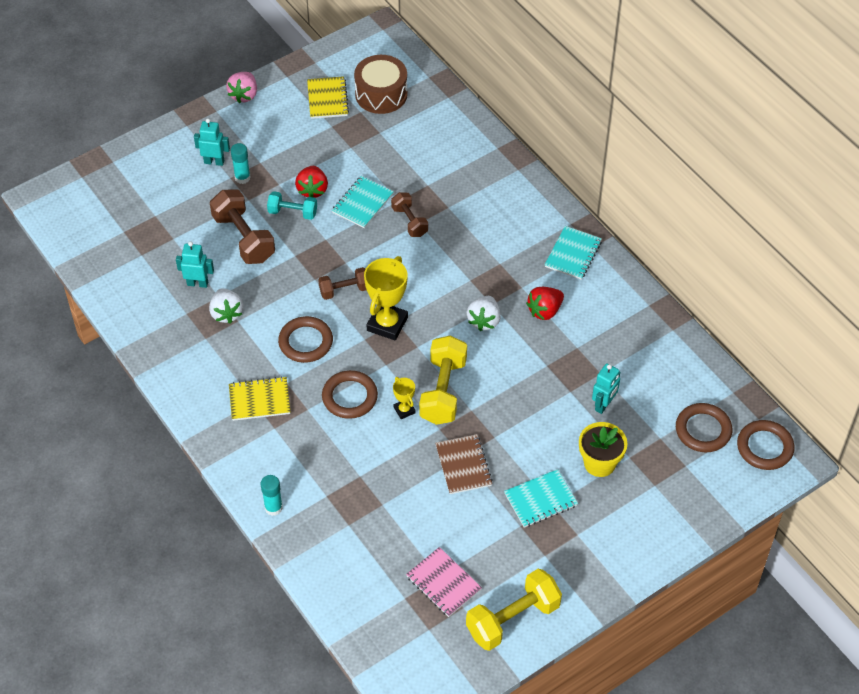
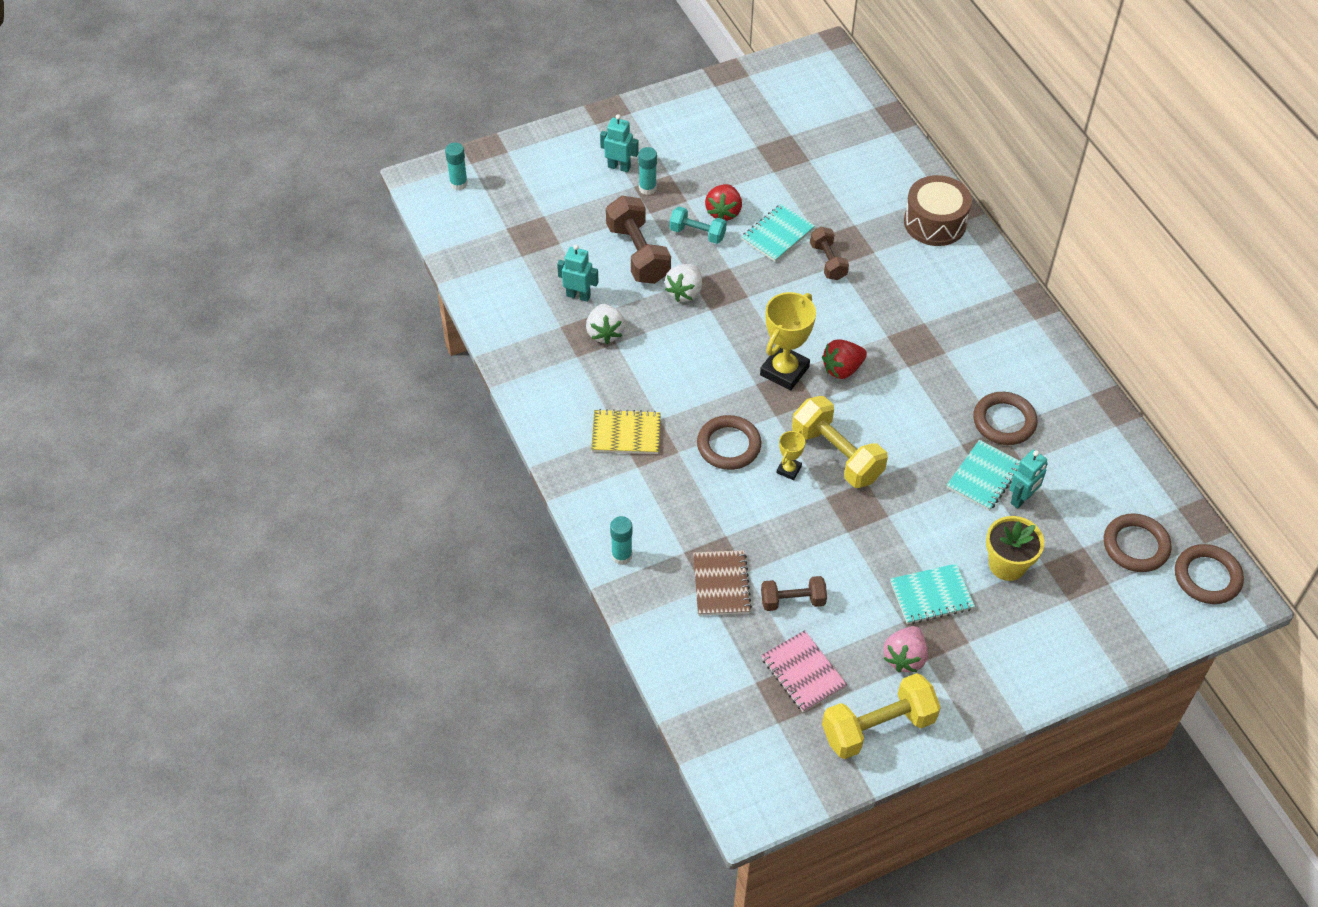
camera: 10 degrees right, 0 degrees up
pink strawberry [226,72,257,103] -> pink strawberry moved to [883,626,928,672]
brown ring [278,316,333,363] -> brown ring moved to [973,392,1037,445]
yellow notebook [307,76,349,119] -> none
brown dumbbell [318,267,366,300] -> brown dumbbell moved to [761,576,827,611]
brown drum [354,55,408,114] -> brown drum moved to [904,175,972,246]
yellow trophy [393,377,416,419] -> yellow trophy turned 45 degrees clockwise [776,430,805,480]
yellow dumbbell [419,335,467,425] -> yellow dumbbell turned 60 degrees counterclockwise [792,396,888,488]
brown notebook [435,434,492,494] -> brown notebook moved to [693,550,752,616]
white strawberry [467,296,501,331] -> white strawberry moved to [665,264,702,302]
red strawberry [526,287,564,320] -> red strawberry moved to [822,340,867,379]
turquoise notebook [545,226,602,280] -> turquoise notebook moved to [947,440,1020,511]
none -> turquoise glue stick [445,143,468,190]

